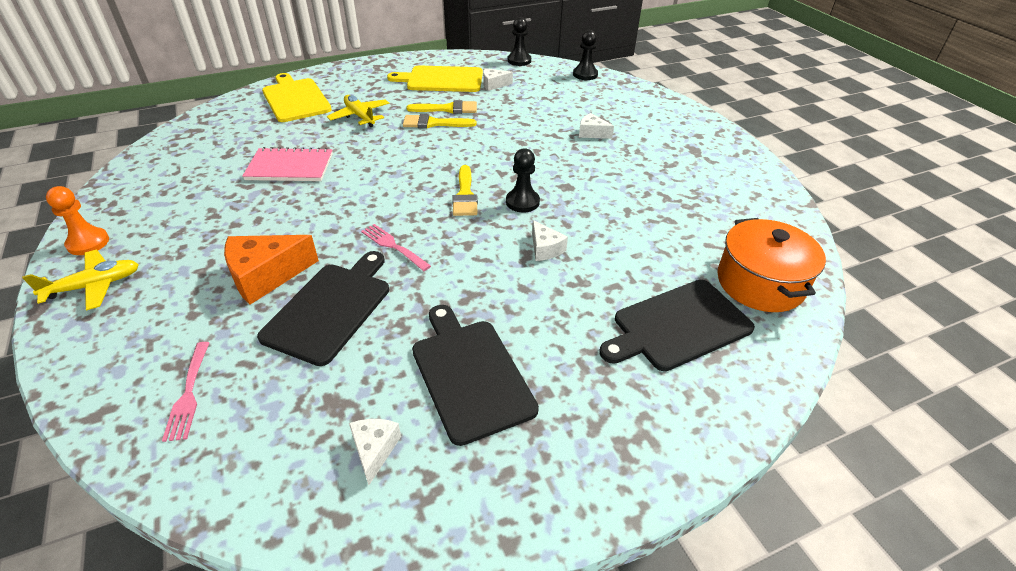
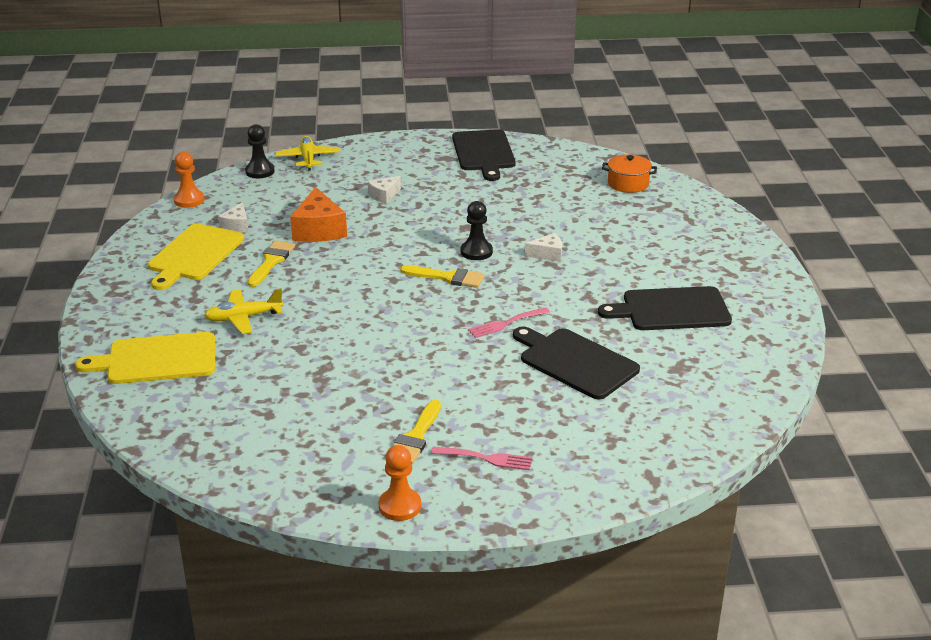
camera: 70 degrees left, 10 degrees down
yellow plane [22,250,139,311] -> yellow plane moved to [275,136,340,171]
pink fork [162,342,209,442] -> pink fork moved to [431,447,533,470]
orange cheese [224,235,319,305] -> orange cheese moved to [290,187,347,242]
pink notebook [242,147,333,181] -> none
white cheese [349,419,401,485] -> none
yellow brush [403,114,476,128] -> yellow brush moved to [393,400,441,464]
black pawn [508,17,531,66] -> orange pawn [174,152,205,208]
black cutting board [600,280,755,371] -> black cutting board moved to [452,129,516,181]
orange pot [717,218,826,312] -> orange pot [602,154,657,193], size x0.64

